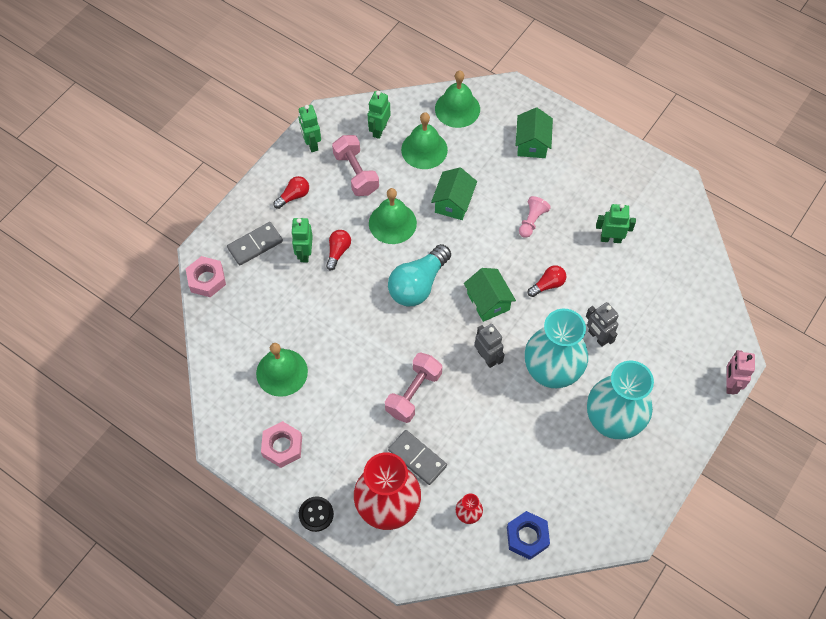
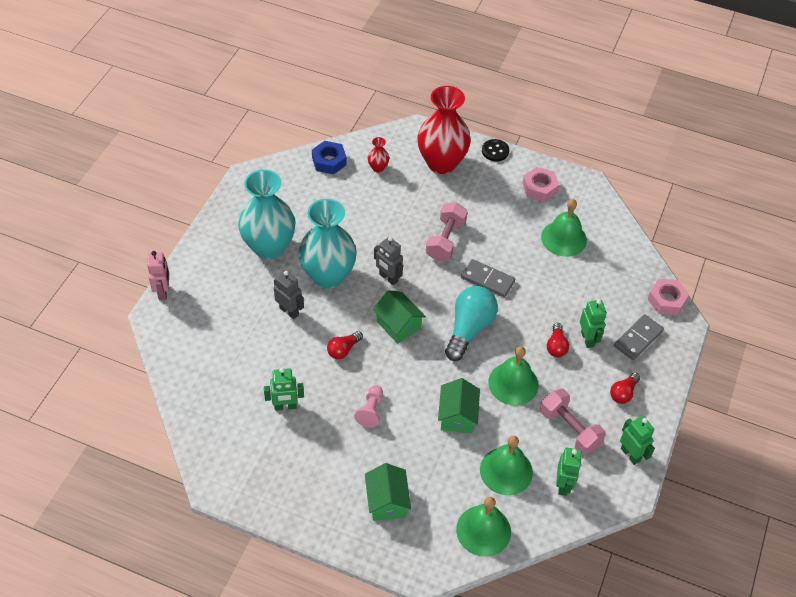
camera: 165 degrees right, 10 degrees down
grey domino [388,430,447,485] -> grey domino moved to [461,259,515,297]

